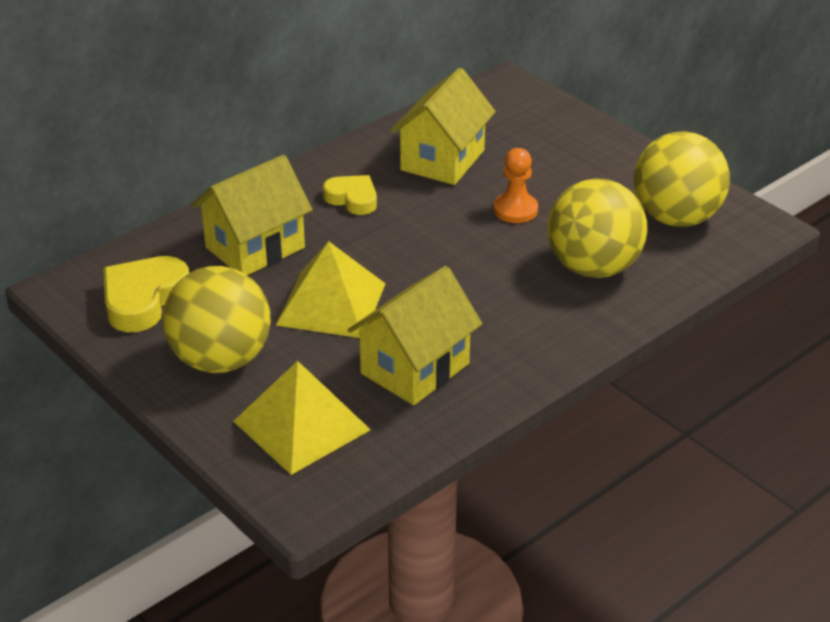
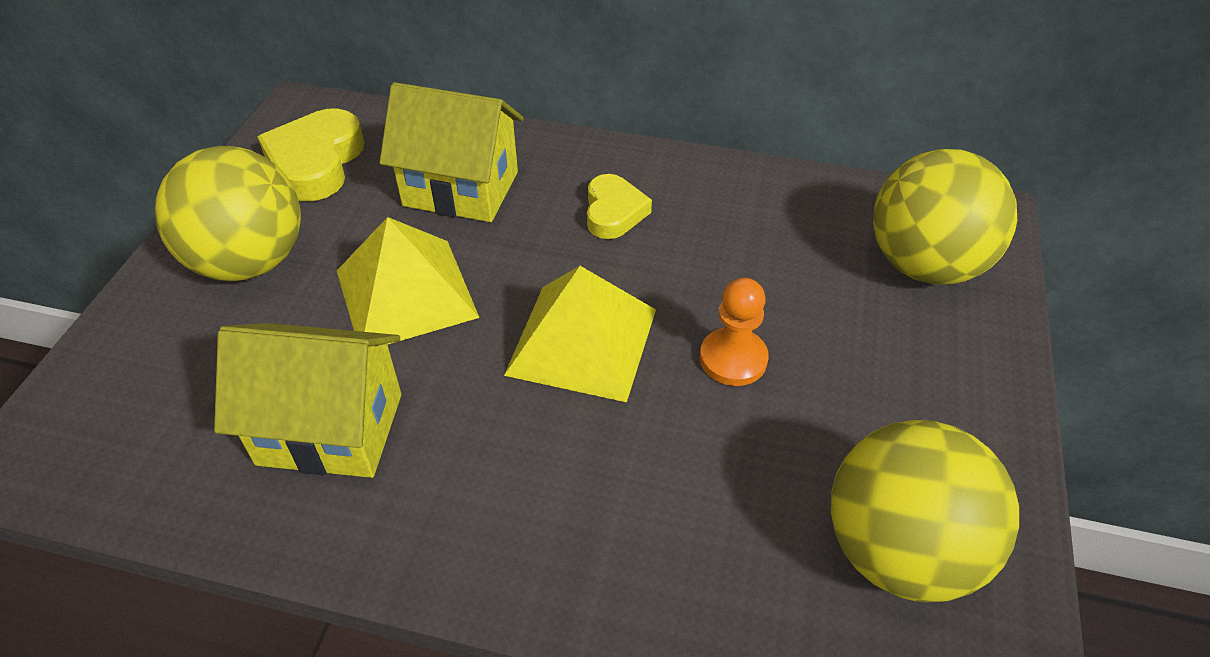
camera: 55 degrees right, 10 degrees up
yellow heart [103,256,189,332] -> yellow heart turned 75 degrees counterclockwise [258,109,364,201]
yellow pyramid [233,361,371,475] -> yellow pyramid moved to [504,266,656,402]
yellow house [390,68,496,185] -> none
yellow ball [547,178,648,278] -> yellow ball moved to [873,149,1017,285]

